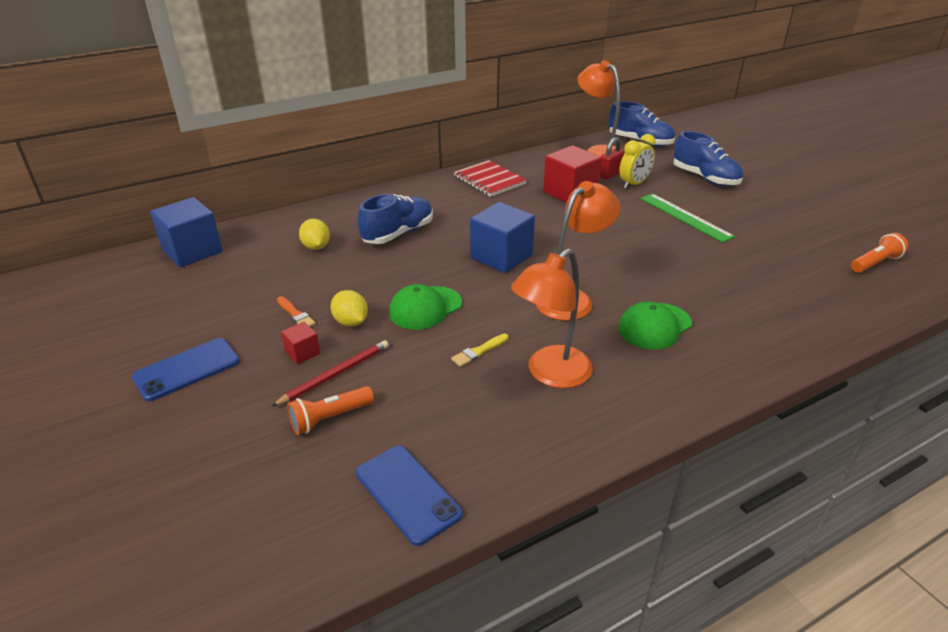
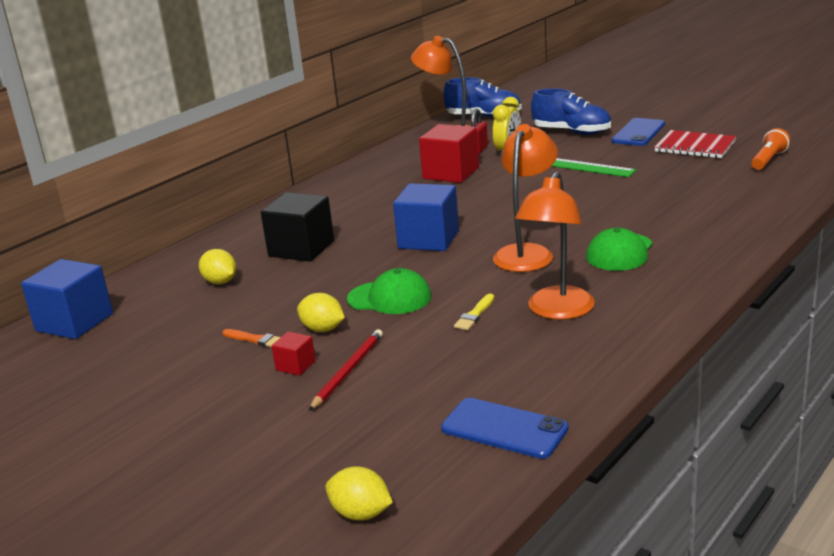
camera: 20 degrees left, 10 degrees down
blue phone [132,338,240,401] -> blue phone moved to [611,118,665,146]
orange flashlight [287,386,374,435] -> none
blue shoe [357,194,433,244] -> black cube [261,192,334,262]
green cap [389,284,462,330] -> green cap turned 105 degrees counterclockwise [347,268,432,314]
red notebook [454,160,527,197] -> red notebook moved to [654,130,736,158]
none -> yellow lemon [325,466,393,520]

